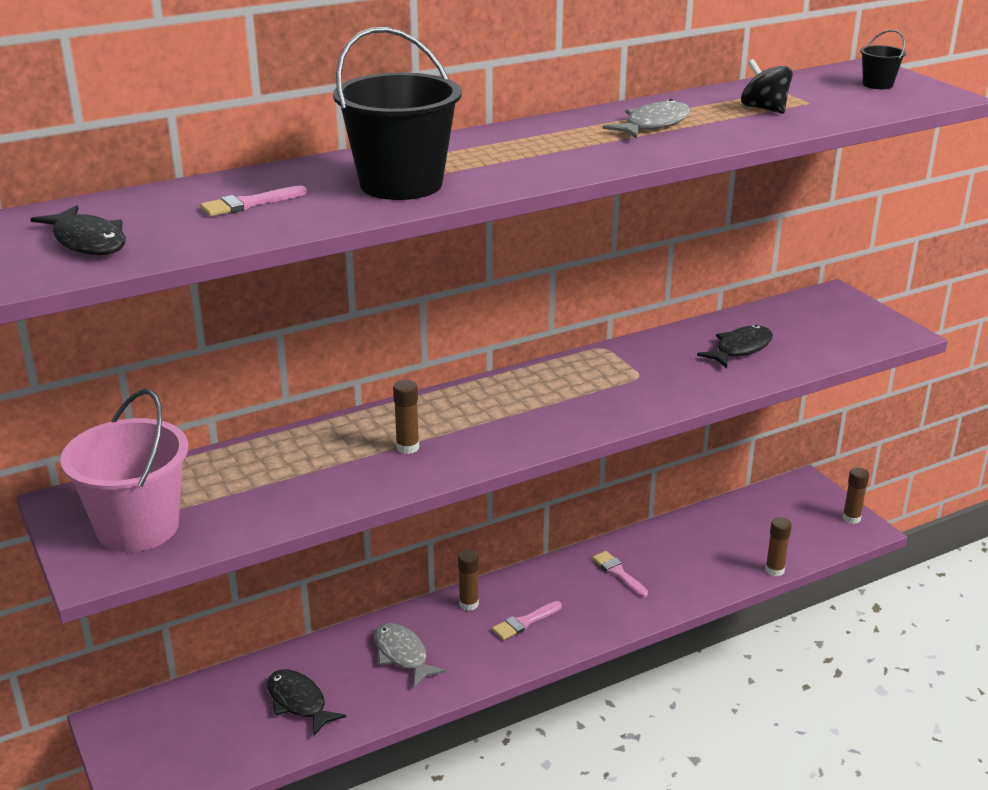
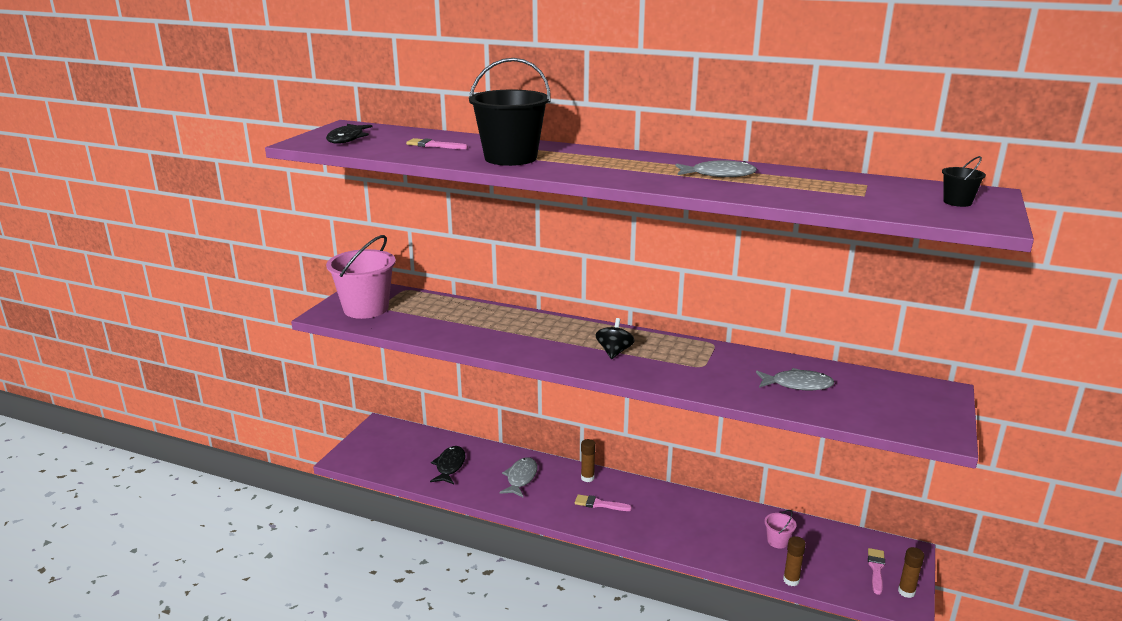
camera: 50 degrees right, 5 degrees down
brown glue stick [393,380,419,454] -> none
pink brush [592,551,648,597] -> pink brush moved to [868,548,885,595]
black fish [697,325,773,368] -> grey fish [756,368,834,390]
black spinning top [741,59,793,114] -> black spinning top moved to [596,318,635,359]
none -> pink bucket [765,510,796,549]

